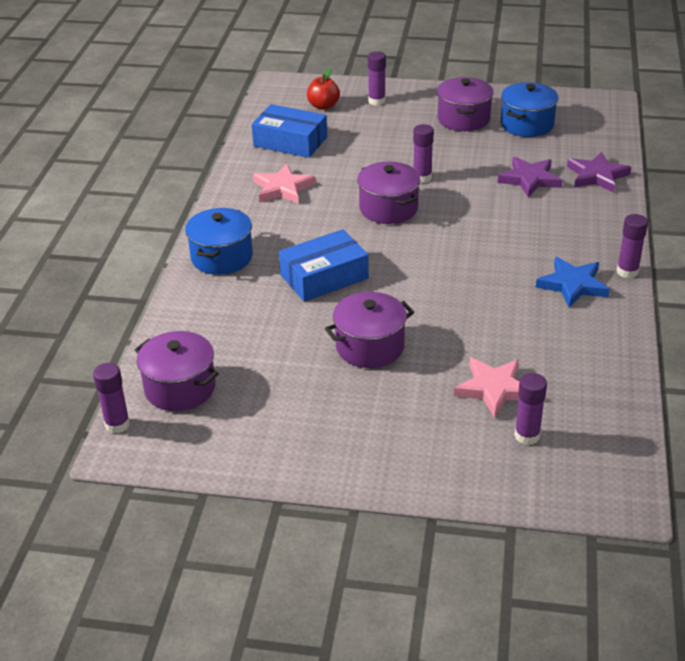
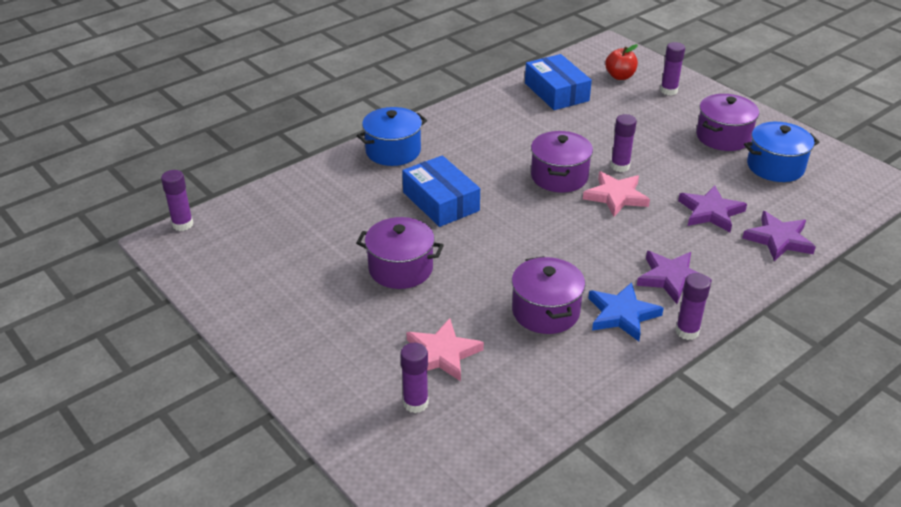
camera: 40 degrees right, 0 degrees up
purple pot [135,331,219,411] -> purple pot moved to [512,256,585,334]
pink star [253,164,316,204] -> pink star moved to [583,171,650,217]
blue box [279,229,369,302] -> blue box turned 45 degrees clockwise [402,155,480,227]
none -> purple star [637,251,712,304]

